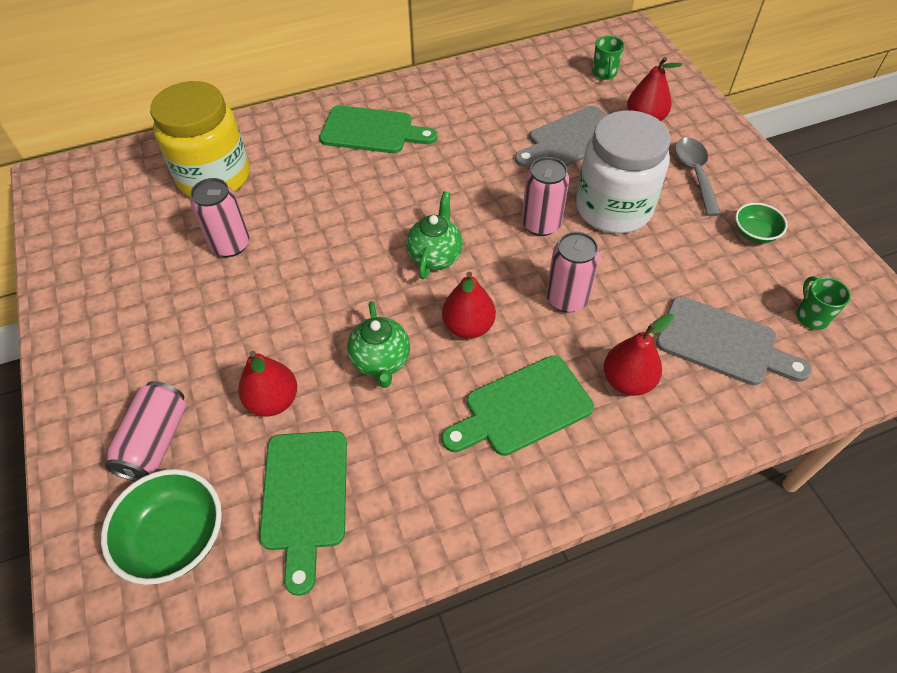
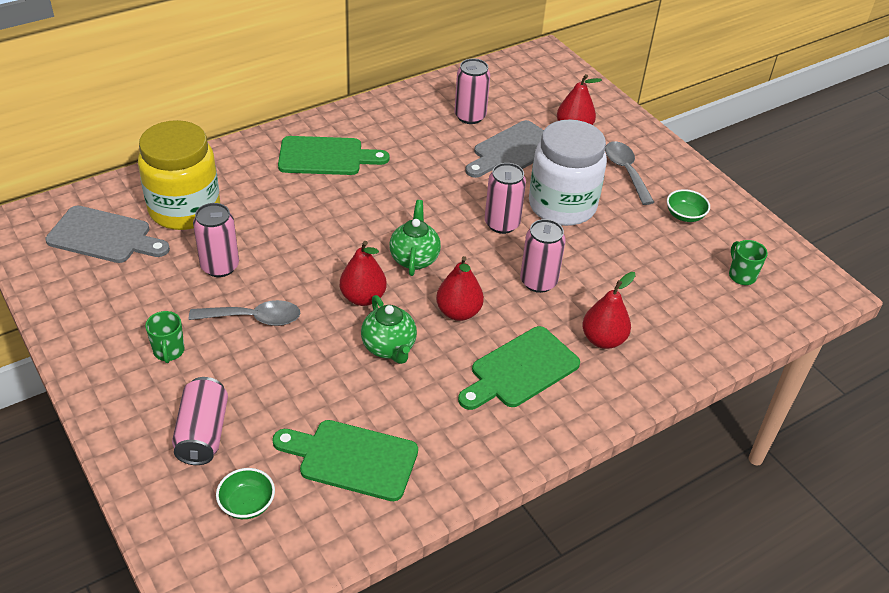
camera: 15 degrees left, 10 degrees down
green bowl [101,469,222,585] -> green bowl [216,468,275,519], size x0.58
red pear [238,351,297,417] -> red pear moved to [340,241,387,306]
green cutting board [259,431,347,596] -> green cutting board turned 120 degrees clockwise [272,420,418,501]
green mug [592,36,624,80] -> green mug moved to [145,311,184,363]
grey cutting board [656,296,811,385] -> grey cutting board moved to [45,205,170,263]
none -> grey spoon [189,300,301,326]
none -> pink can [454,58,490,124]

